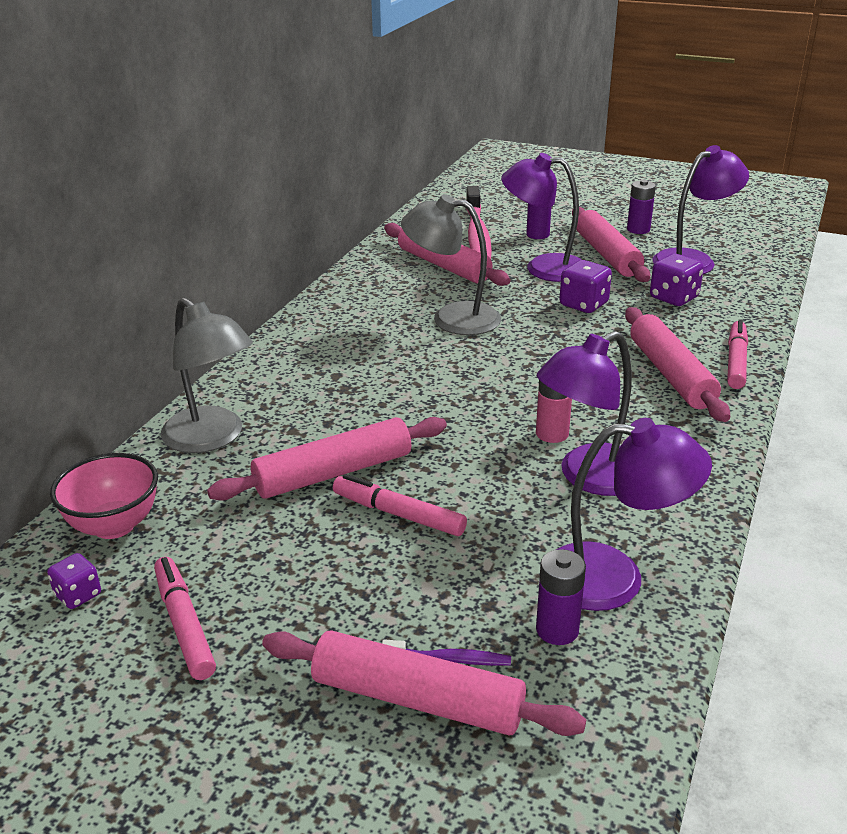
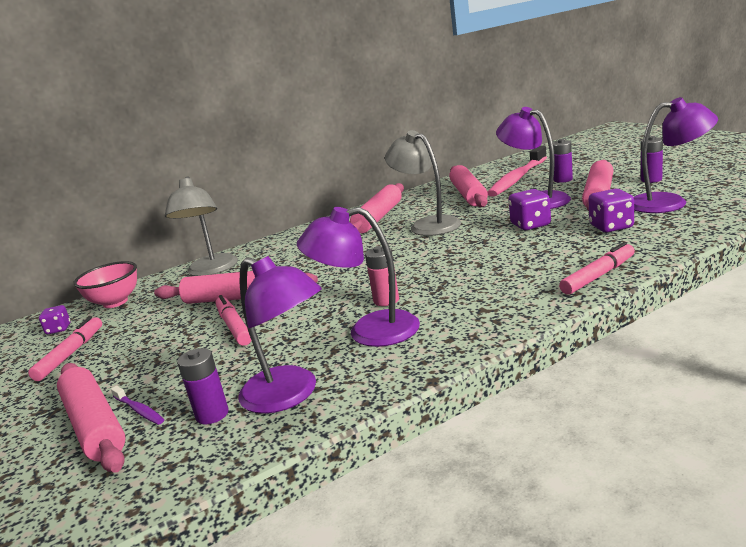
camera: 40 degrees right, 10 degrees down
pink rolling pin [625,307,730,422] -> pink rolling pin moved to [350,183,404,233]

